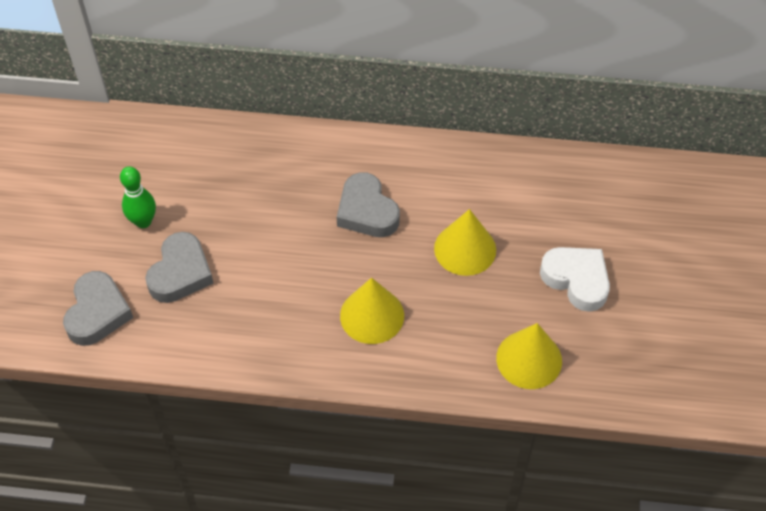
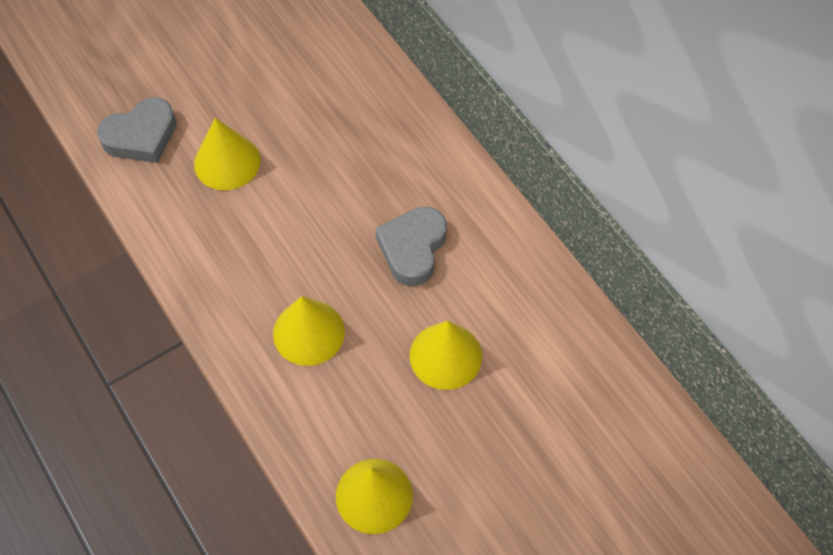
camera: 50 degrees right, 5 degrees up
green bowling pin [120,166,156,228] -> none
grey heart [145,232,214,303] -> yellow cone [194,118,260,190]
white heart [540,247,610,312] -> none

